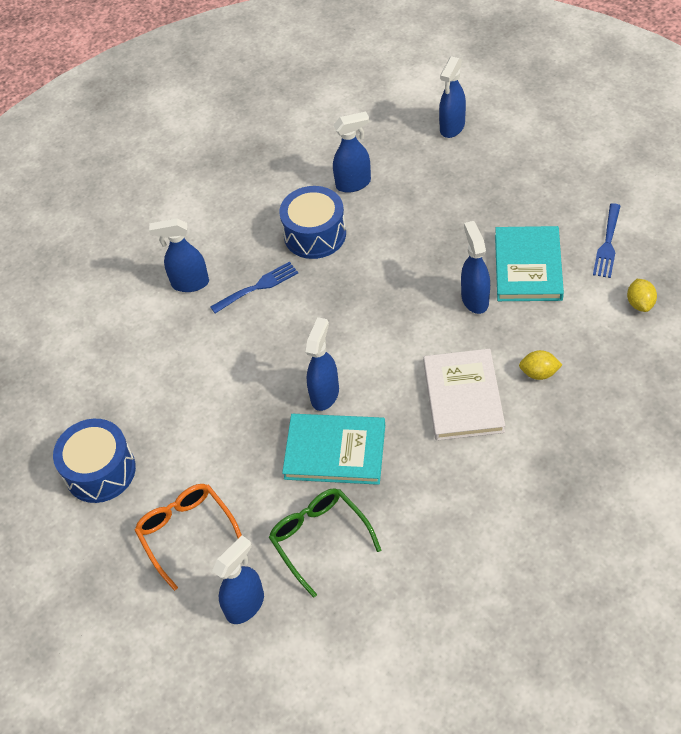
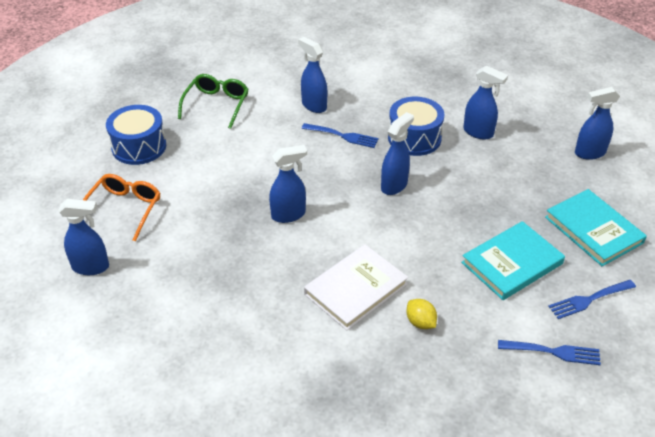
camera: 45 degrees right, 10 degrees down
green glasses [269,488,381,598] -> green glasses moved to [178,74,249,129]
turquoise book [282,414,385,485] -> turquoise book moved to [545,189,647,266]
blue spray bottle [461,221,490,314] -> blue spray bottle moved to [381,112,414,195]
yellow lemon [627,279,657,312] -> blue fork [498,340,601,365]

